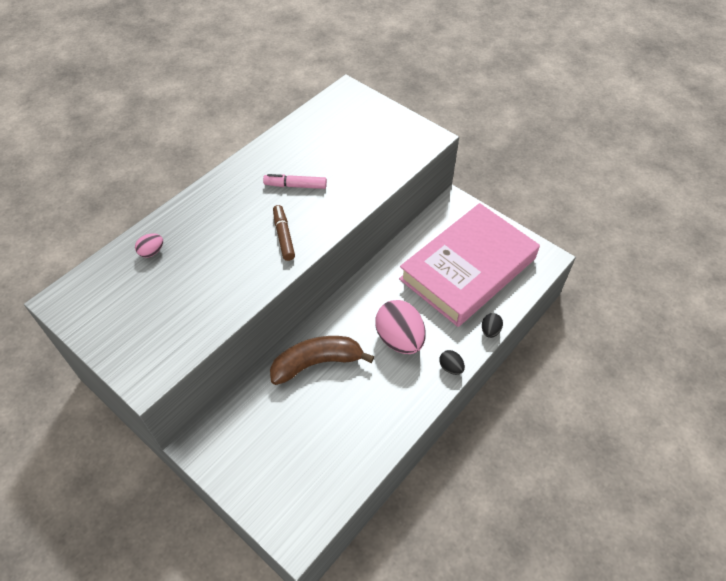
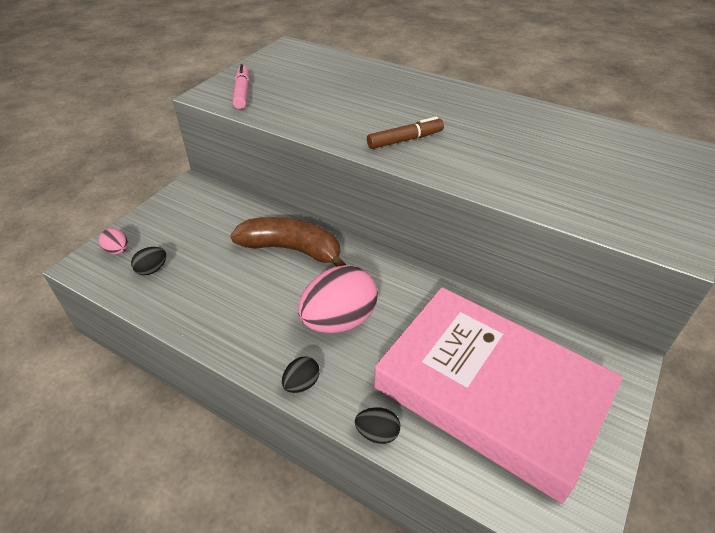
camera: 80 degrees right, 10 degrees down
pink egg [135,233,163,258] -> pink egg moved to [99,228,128,255]
pink marker [263,174,327,189] -> pink marker moved to [233,64,249,109]
brown banana [270,336,374,385] -> brown banana turned 45 degrees counterclockwise [230,217,346,267]
none -> black egg [131,247,166,275]

